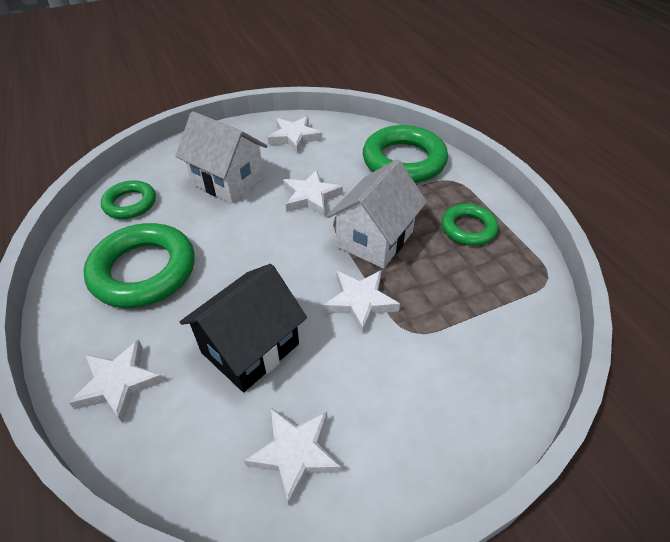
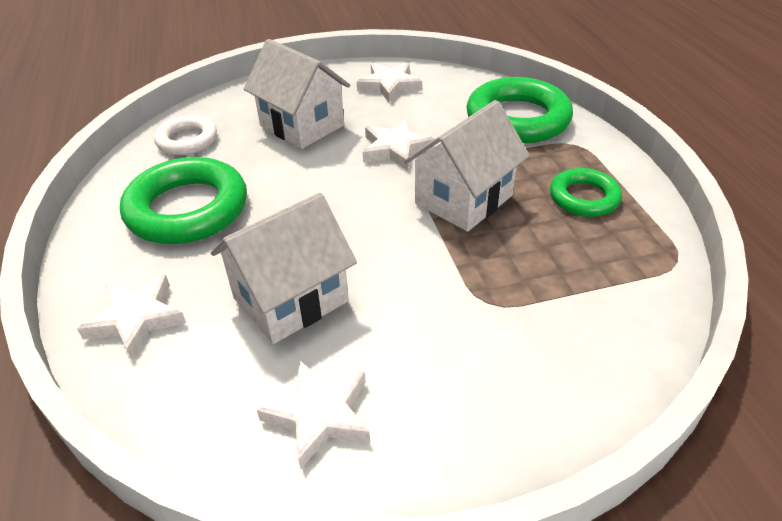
camera: 10 degrees right, 5 degrees down
green ring [101,180,156,219] -> white ring [154,115,217,155]
black house [180,264,307,392] -> white house [211,193,357,344]
white star [323,270,400,335] -> none

